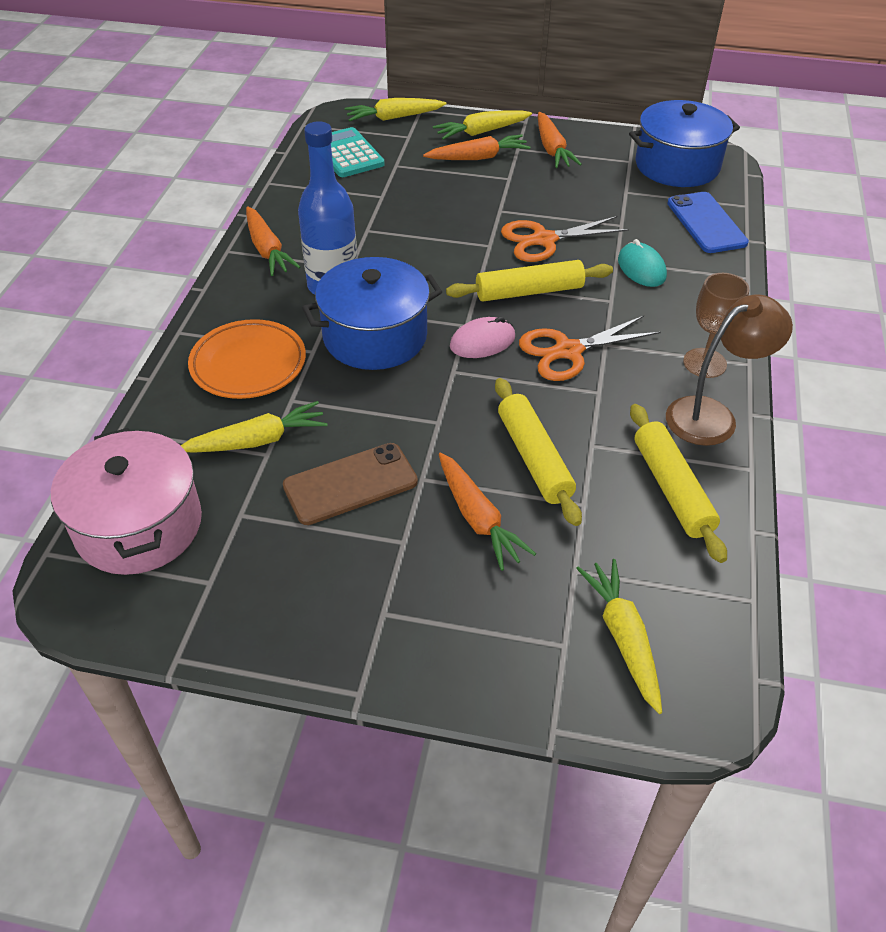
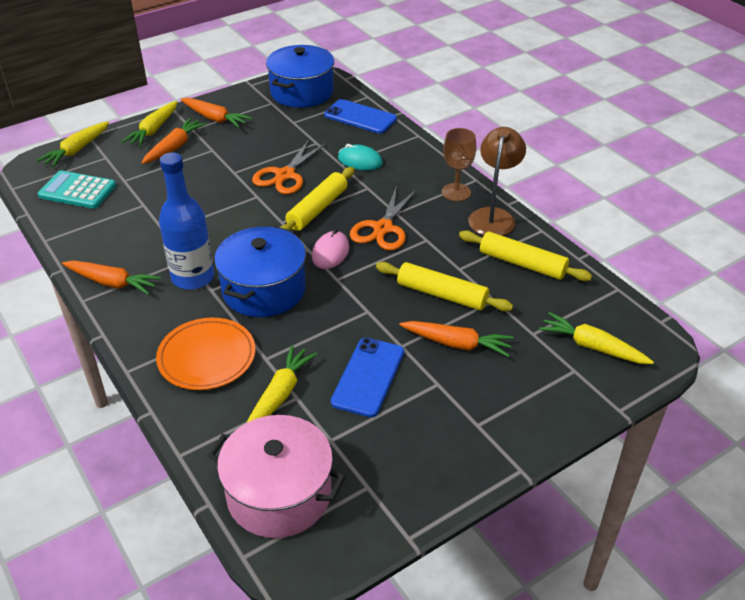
camera: 45 degrees left, 5 degrees down
brown phone [283,443,418,525] -> blue phone [331,338,404,417]

